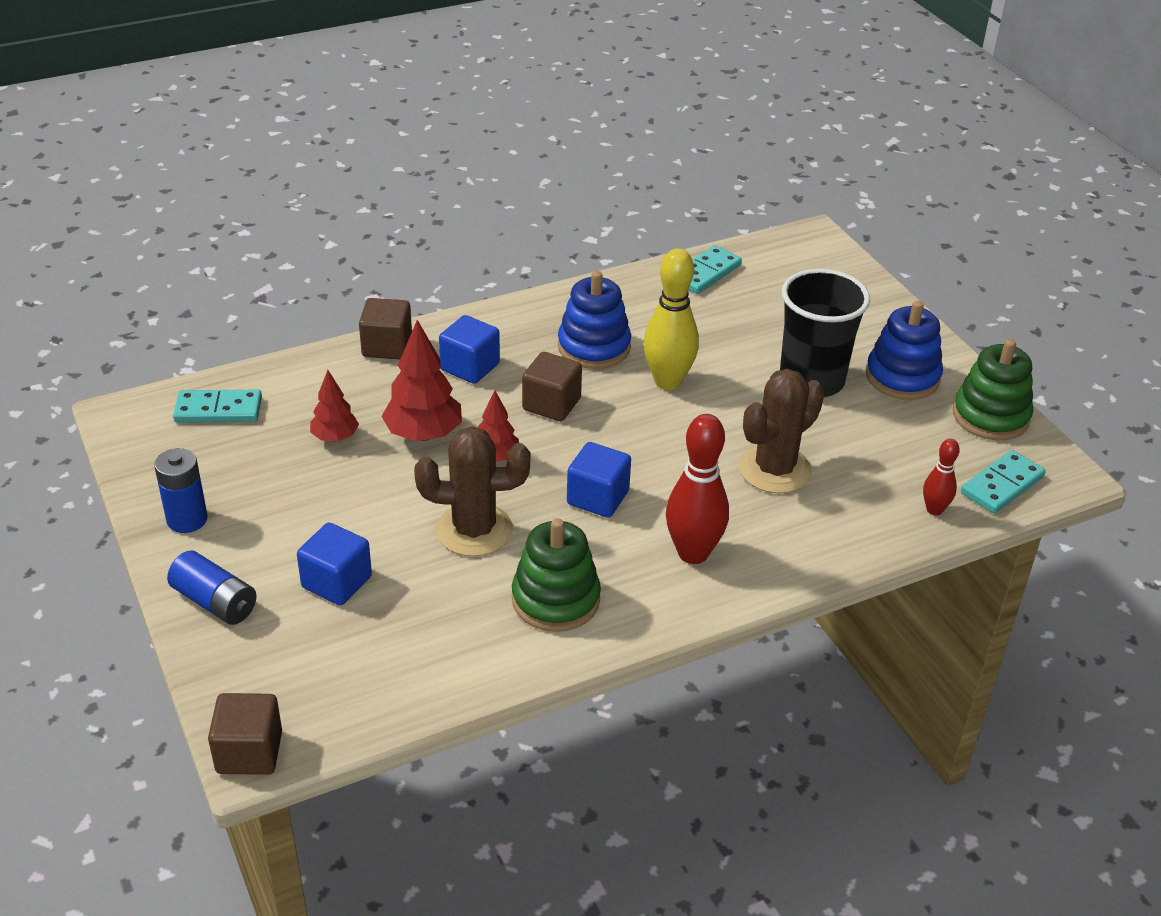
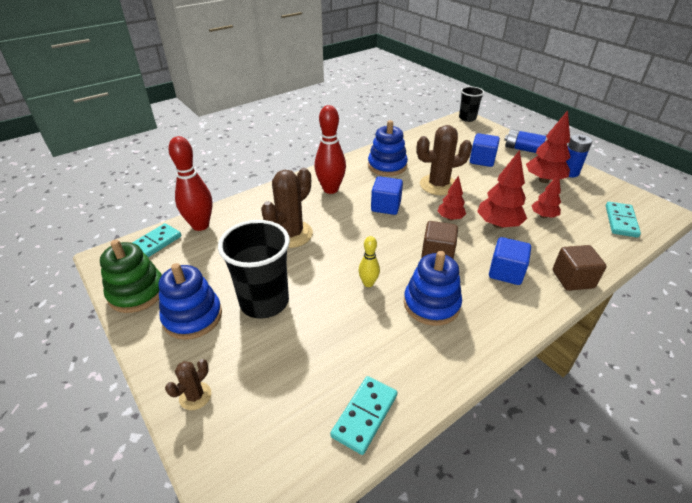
camera: 170 degrees right, 0 degrees up
turquoise domino [173,390,262,423] -> turquoise domino turned 60 degrees counterclockwise [606,202,641,238]
brown cube [208,693,282,775] -> black cup [459,86,484,122]
green stacking toy [512,518,601,632] -> blue stacking toy [368,120,408,176]
yellow bowling pin [643,248,699,390] -> yellow bowling pin [358,236,380,287], size x0.54
red bowling pin [923,439,960,516] -> red bowling pin [168,136,213,231], size x1.86
none -> brown cactus [165,359,211,410]
none -> red tree [526,110,571,183]

